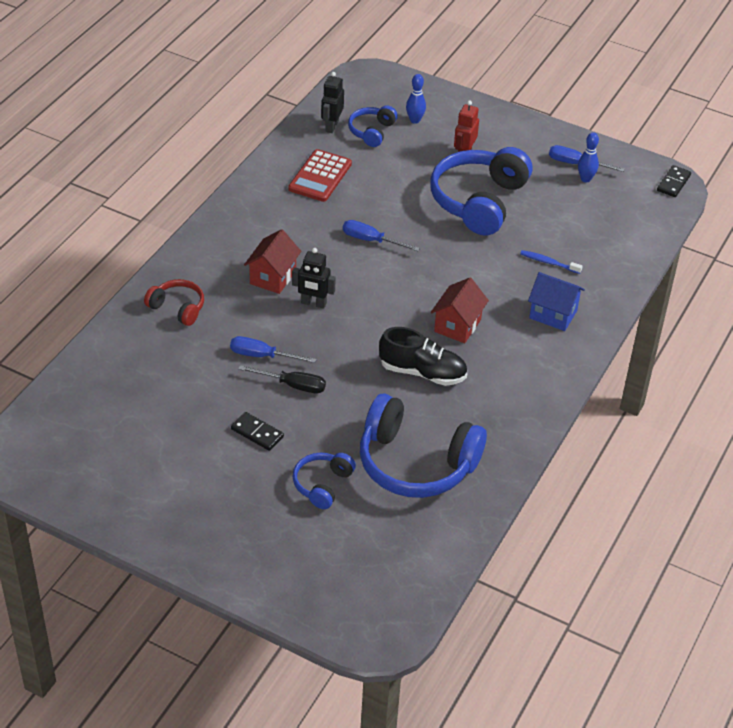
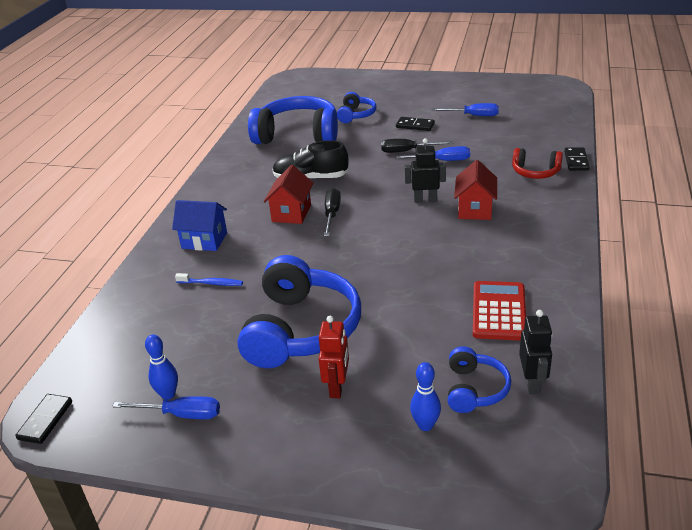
camera: 170 degrees right, 10 degrees down
blue screwdriver [343,220,420,251] -> blue screwdriver moved to [432,103,499,116]
none -> black screwdriver [324,188,341,236]
none -> black domino [564,148,590,171]

